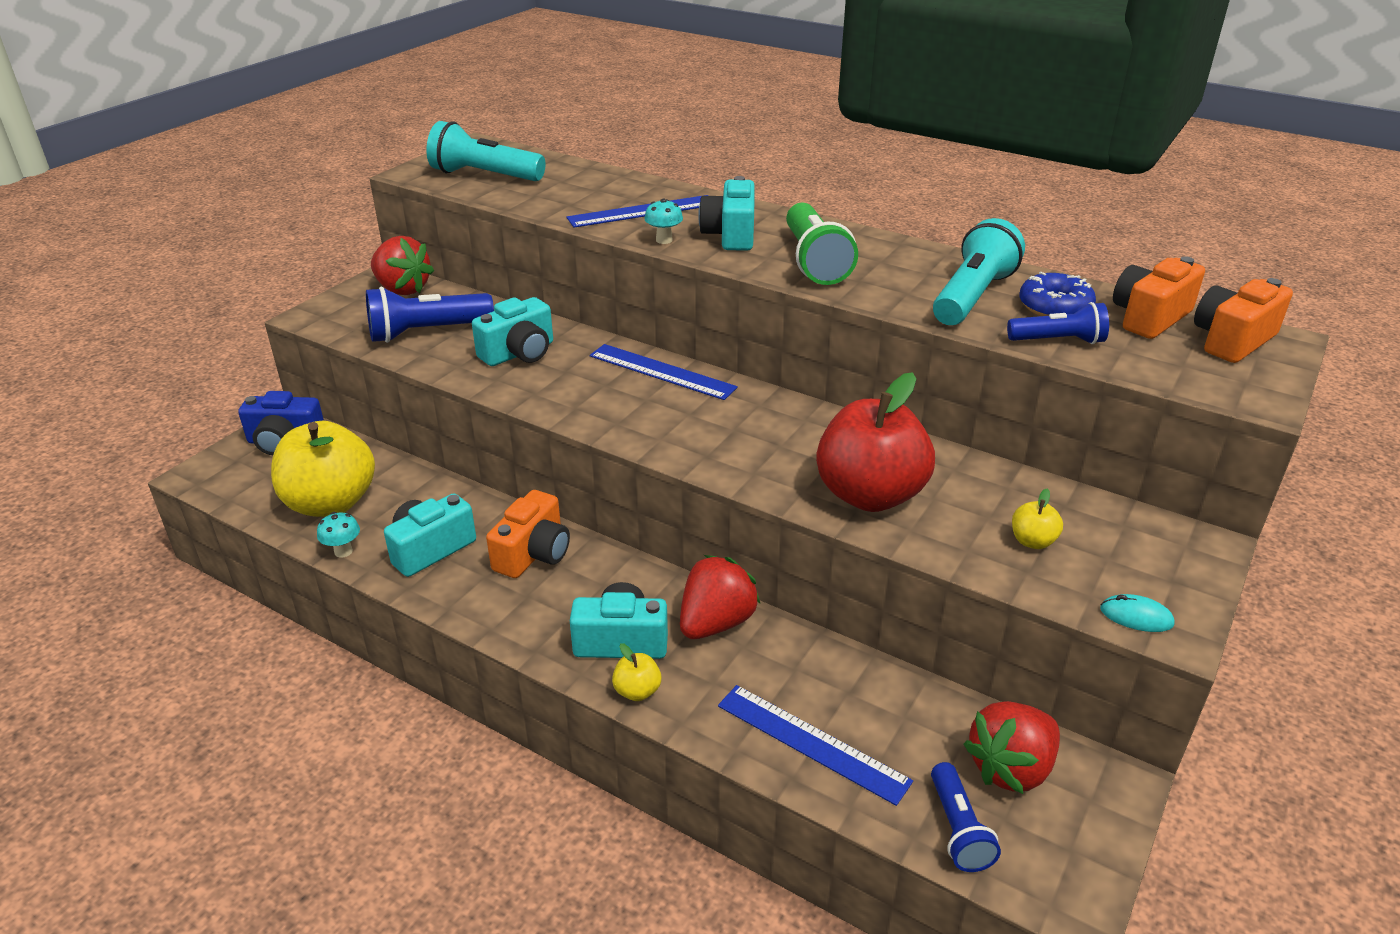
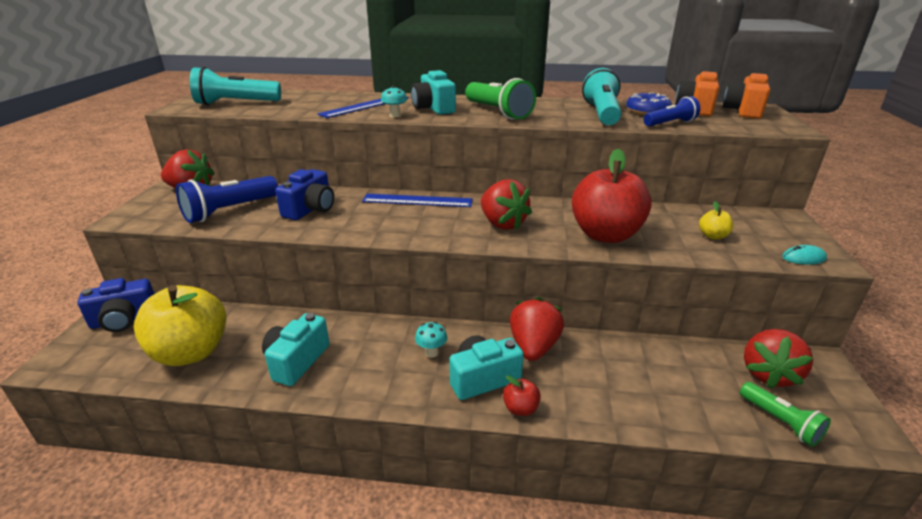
camera: 25 degrees left, 5 degrees down
turquoise mushroom [317,512,360,558] -> turquoise mushroom moved to [415,322,447,358]
turquoise camera [472,297,553,366] -> blue camera [275,169,334,220]
orange camera [486,490,570,578] -> none
yellow apple [612,643,661,701] -> red apple [503,375,541,416]
blue ruler [718,685,913,806] -> none
blue flashlight [931,762,1001,872] -> green flashlight [740,382,831,447]
none -> red strawberry [481,179,532,230]

